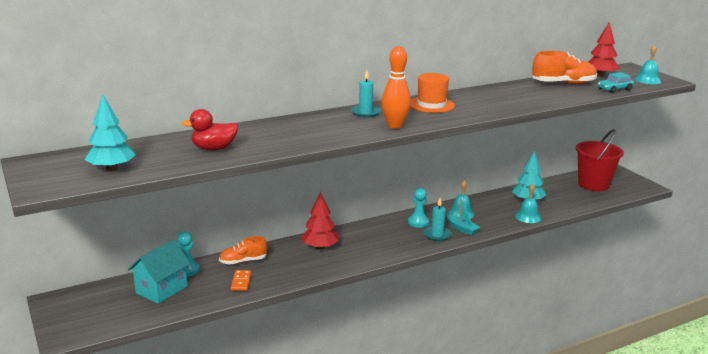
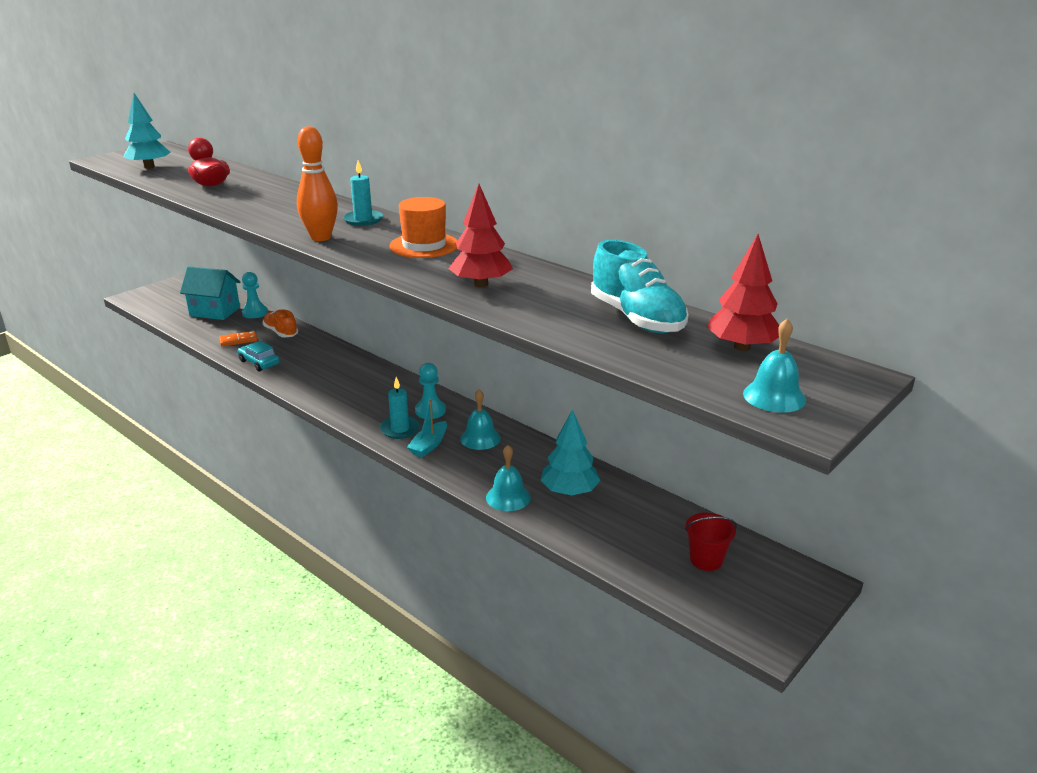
camera: 70 degrees right, 5 degrees up
red tree [301,192,339,250] -> red tree moved to [449,184,513,287]
orange shoe [532,51,597,85] -> turquoise shoe [591,240,688,333]
red bucket [576,129,624,191] -> red bucket [685,513,737,571], size x0.52
turquoise car [598,72,634,93] -> turquoise car moved to [238,341,280,371]

